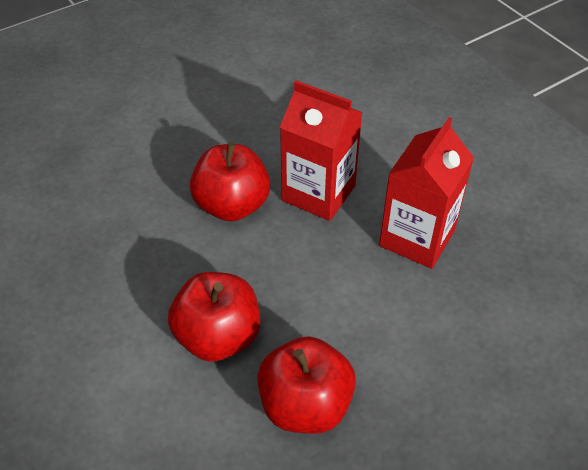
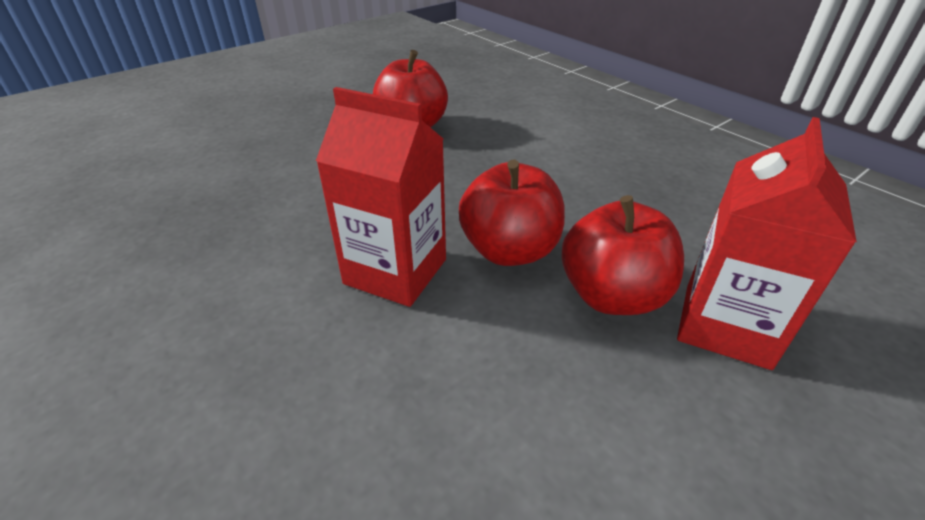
camera: 175 degrees right, 10 degrees down
red apple [168,272,260,362] -> red apple moved to [562,195,684,315]
red carton [379,117,474,269] -> red carton moved to [677,117,857,370]

